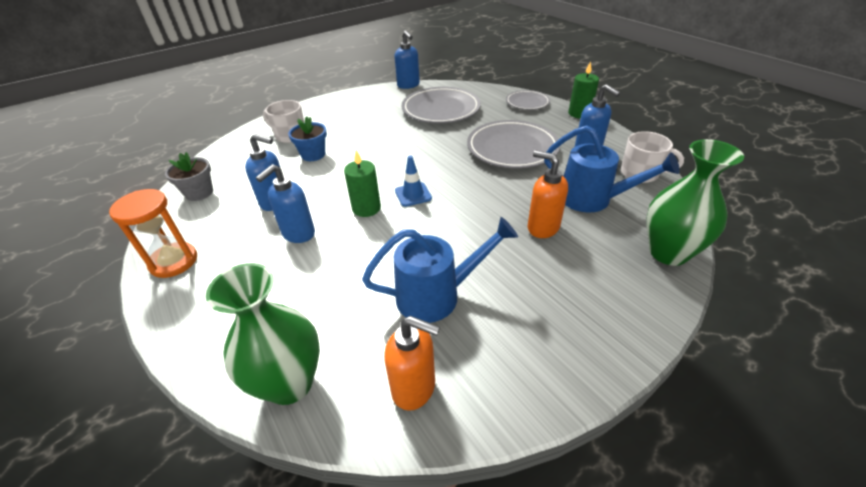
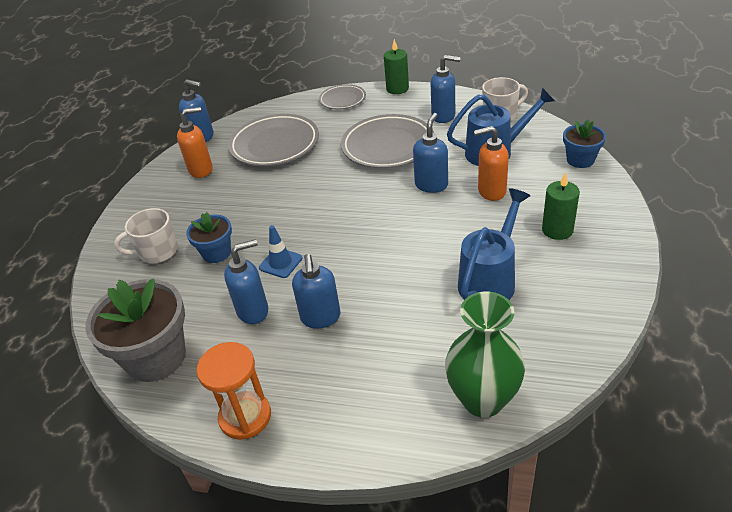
camera: 40 degrees left, 0 degrees up
grey flower pot [165,152,213,201] -> grey flower pot [85,279,186,382], size x1.78
green candle [344,150,381,217] -> green candle moved to [542,172,580,240]
orange soap dispenser [384,316,440,411] -> orange soap dispenser moved to [177,107,213,178]
blue traffic cone [395,156,432,207] -> blue traffic cone moved to [259,225,303,278]
green vase [647,139,744,266] -> blue flower pot [563,119,606,168]
none -> blue soap dispenser [413,113,448,193]

